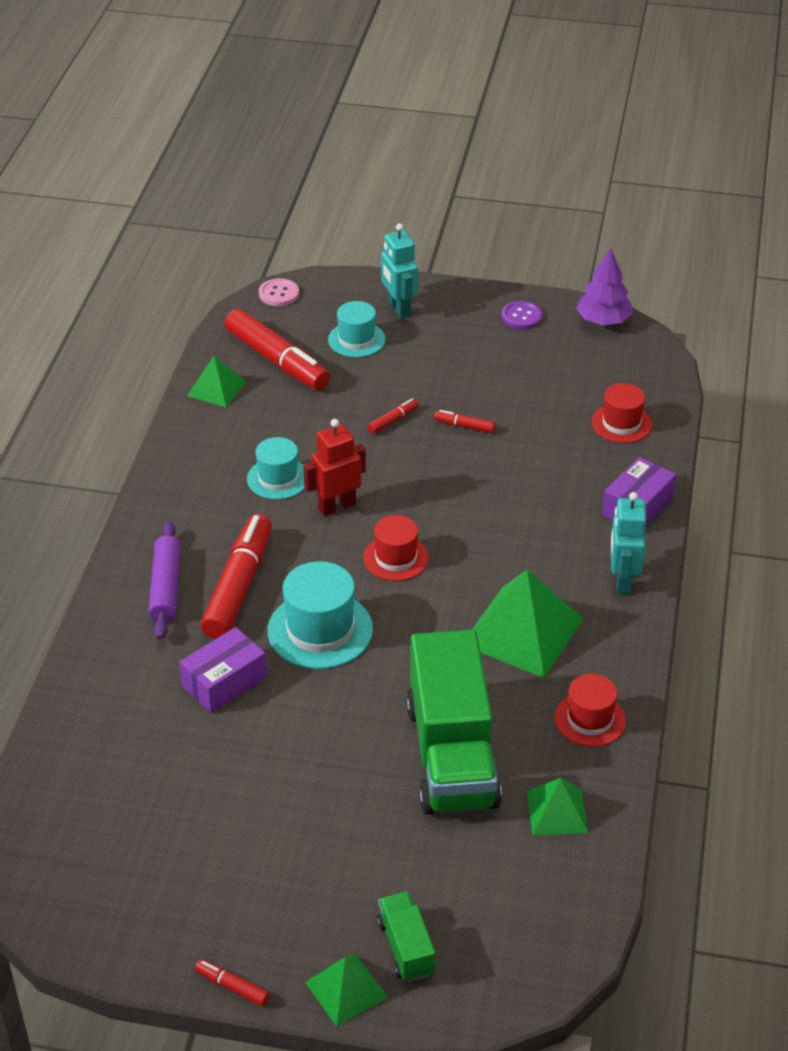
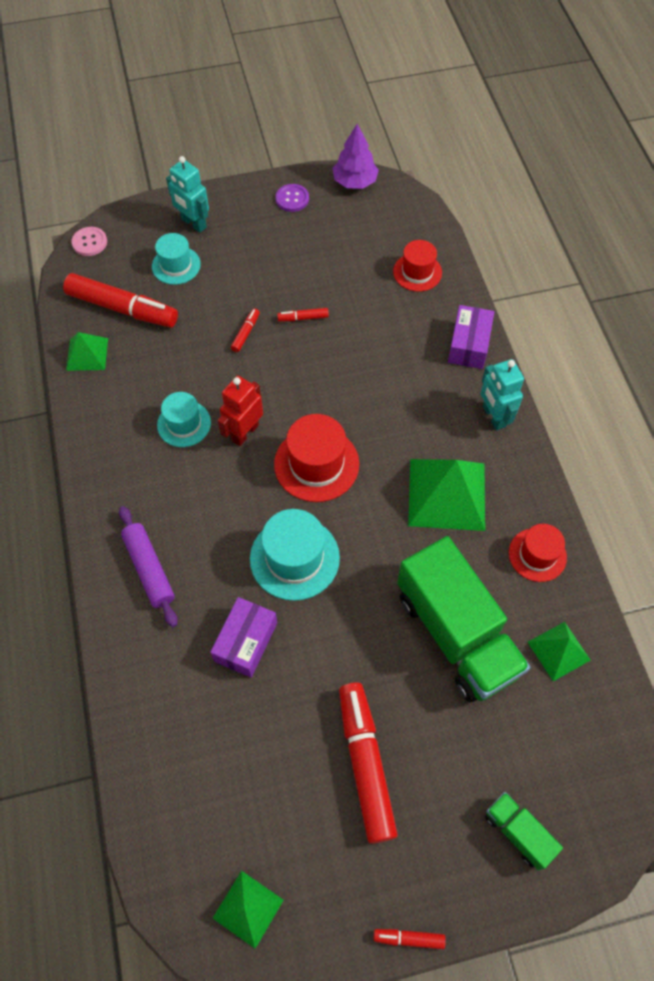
camera: 25 degrees left, 20 degrees up
red marker [201,514,272,639] -> red marker moved to [339,682,398,844]
green pyramid [305,954,388,1027] -> green pyramid moved to [213,871,284,949]
red hat [363,515,429,581] -> red hat [274,414,359,502], size x1.55

